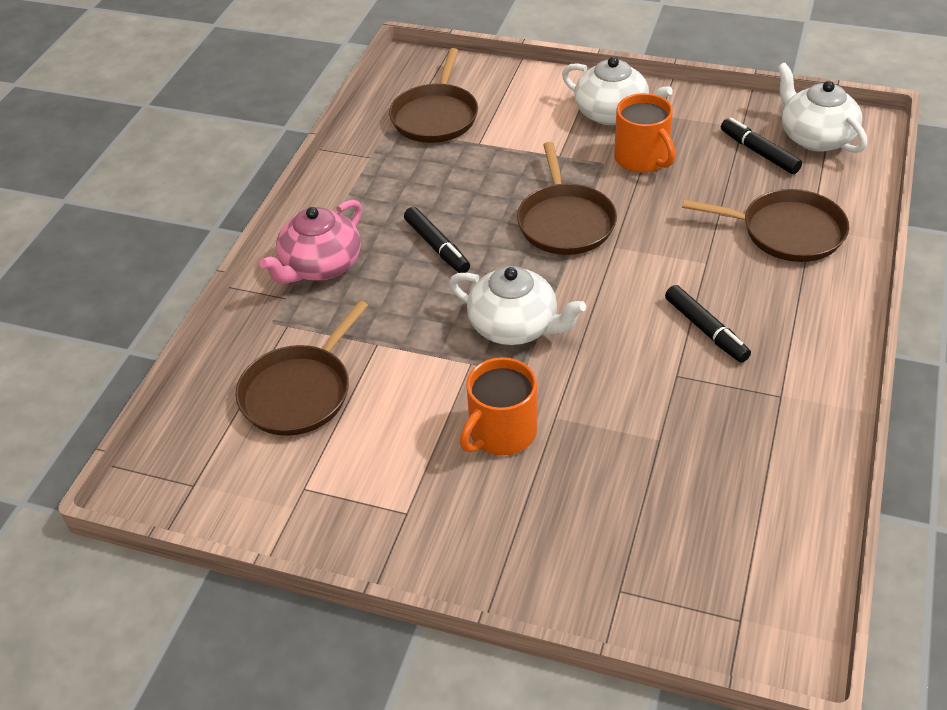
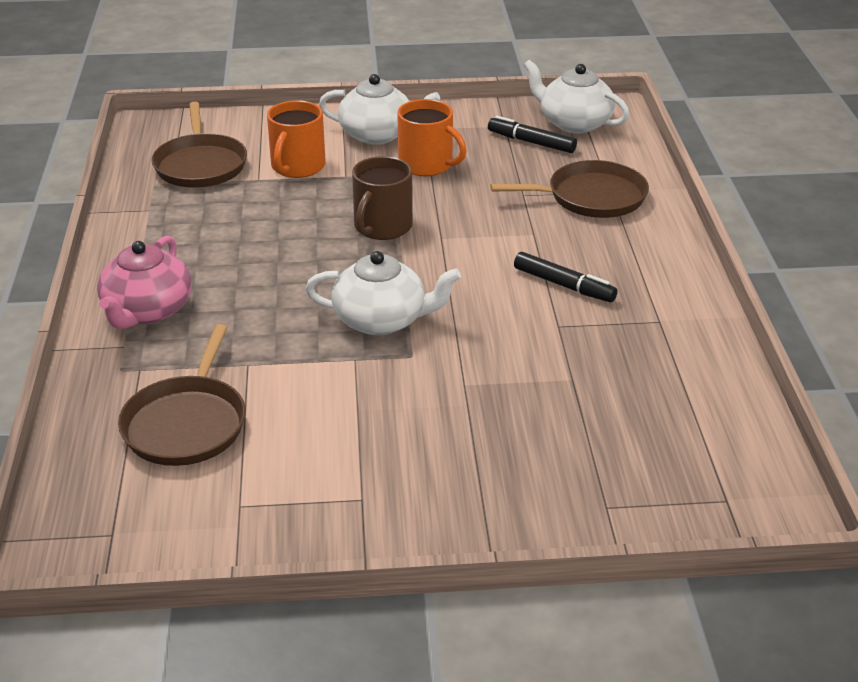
camera: 25 degrees left, 10 degrees down
black marker [404,207,470,273] -> none
orange mug [460,357,537,455] -> orange mug moved to [267,100,326,178]
brown pan [517,142,617,255] -> brown mug [352,156,413,240]

